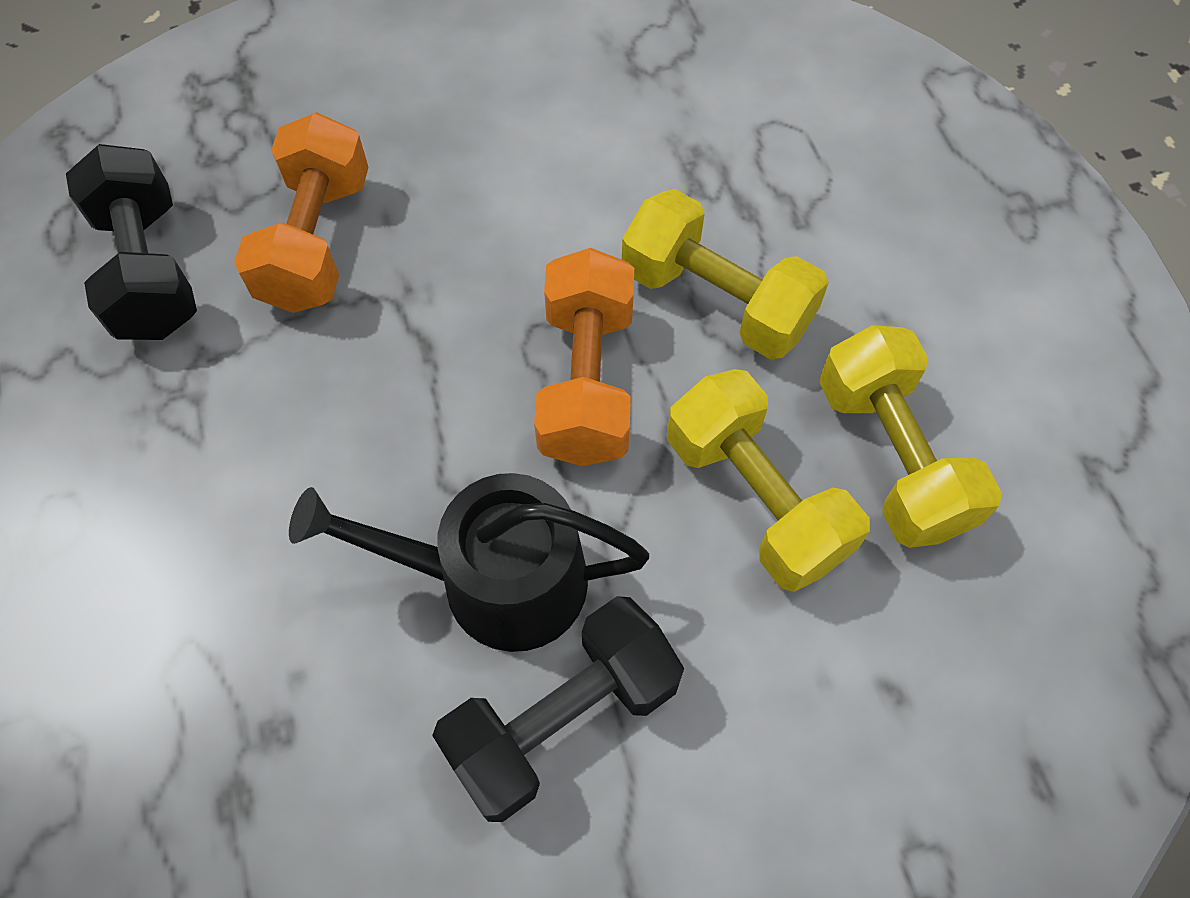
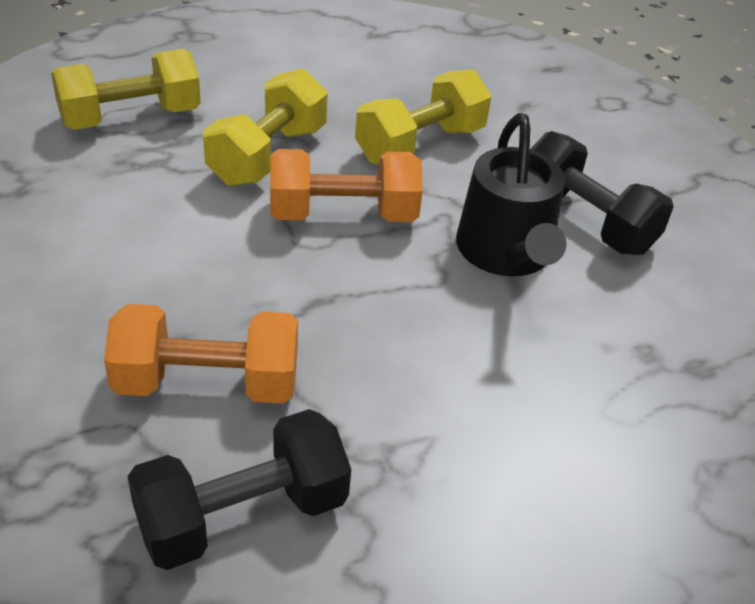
camera: 100 degrees left, 20 degrees down
yellow dumbbell [819,325,1002,548] -> yellow dumbbell moved to [51,49,201,130]

